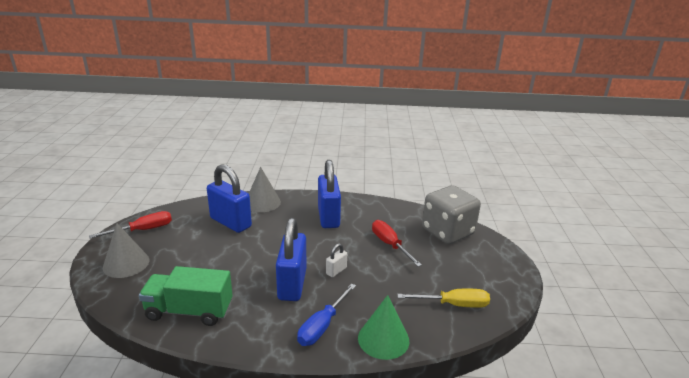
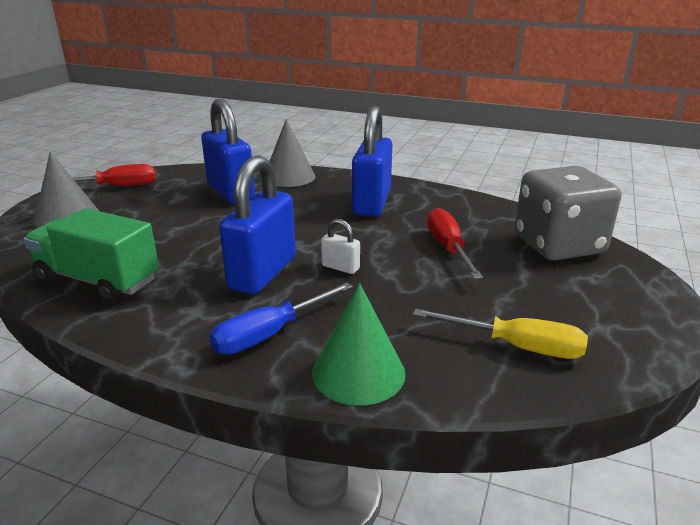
camera: 20 degrees right, 0 degrees up
white padlock [326,243,347,277] -> white padlock turned 60 degrees clockwise [321,219,360,274]

